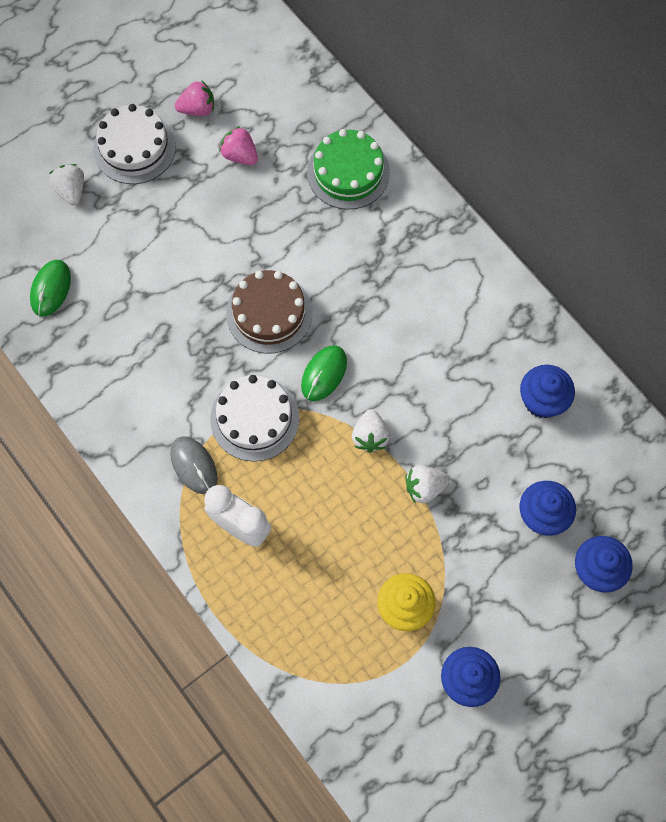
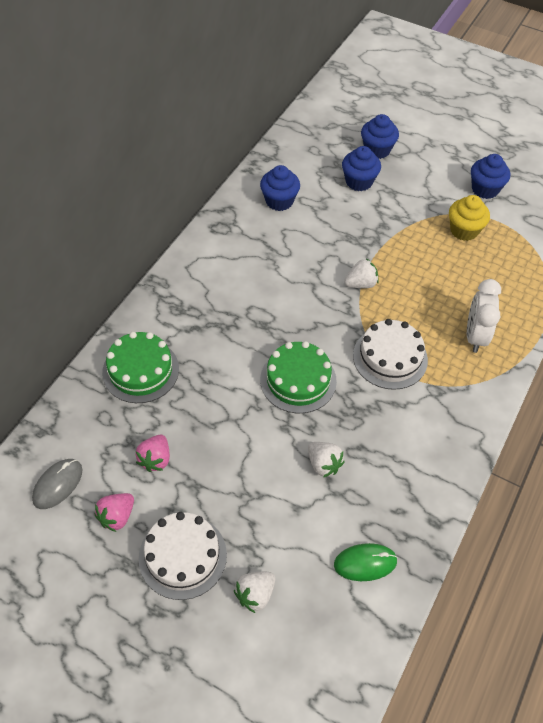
camera: 115 degrees left, 15 degrees down
grey mouse [170,436,218,494] -> grey mouse moved to [32,459,82,509]
pink strawberry [175,80,214,116] -> pink strawberry turned 105 degrees counterclockwise [95,493,134,532]
brown cake [226,270,312,353] -> green cake [260,341,337,413]
green mouse [301,345,347,401] -> none
white strawberry [406,465,450,504] -> white strawberry moved to [308,442,345,477]

